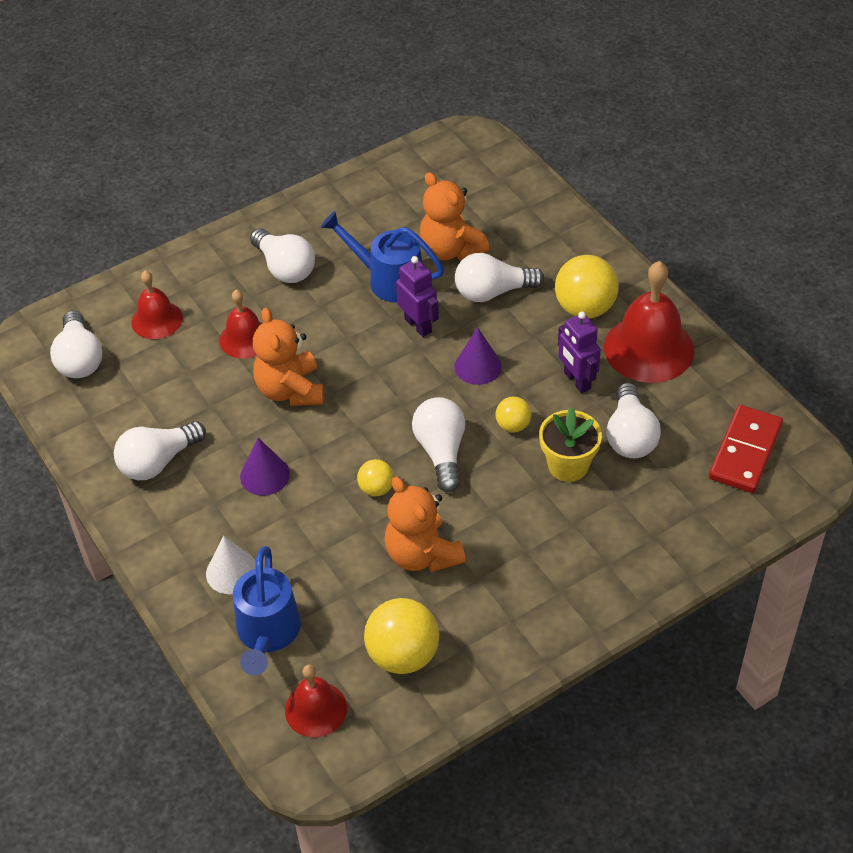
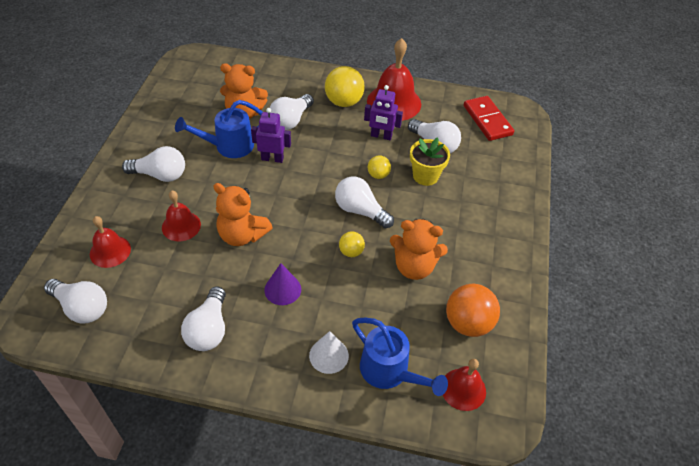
camera: 50 degrees left, 0 degrees up
yellow ball [364,598,439,674] -> orange ball [446,284,500,337]
purple cone [454,327,502,385] -> none

